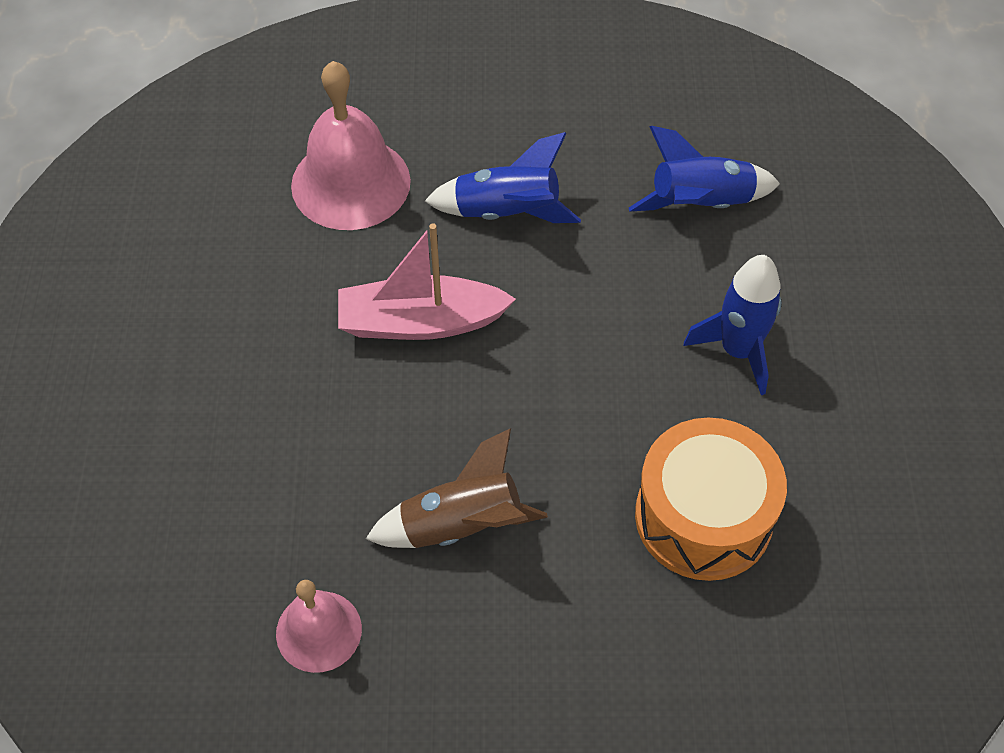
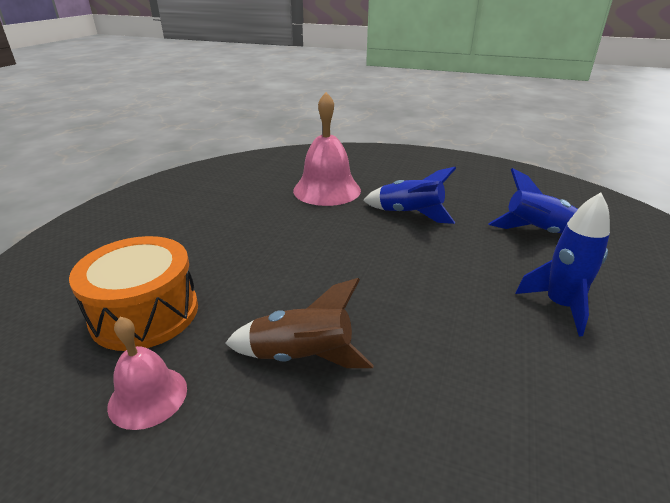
camera: 20 degrees right, 25 degrees down
pink boat [338,223,516,340] -> none
orange drum [635,417,787,581] -> orange drum moved to [69,236,198,351]

